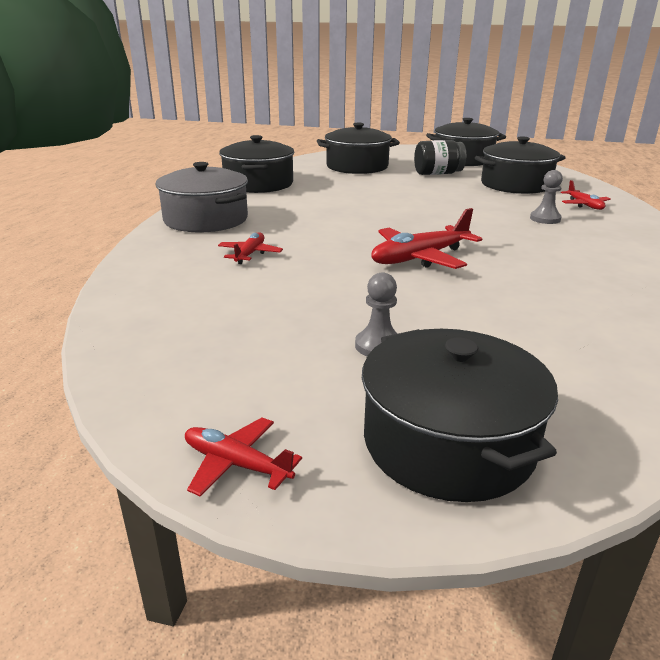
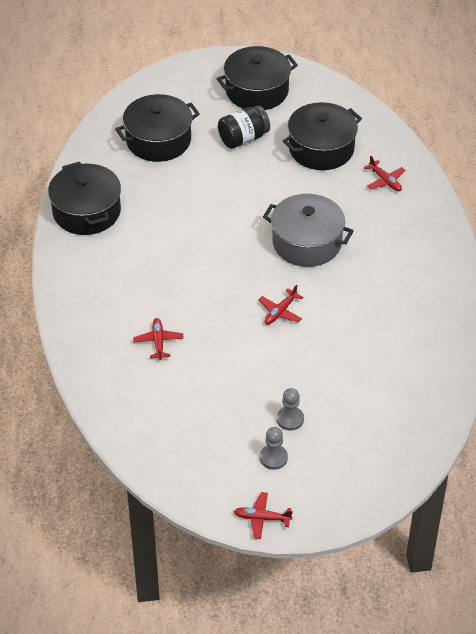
camera: 20 degrees left, 20 degrees up
grey pot [156,162,248,233] -> grey pot moved to [263,194,354,267]
black pot [362,329,558,502] -> none
red plane [371,208,482,269] -> red plane [259,284,303,325], size x0.57
grey pawn [530,170,563,224] -> grey pawn moved to [260,427,288,470]

